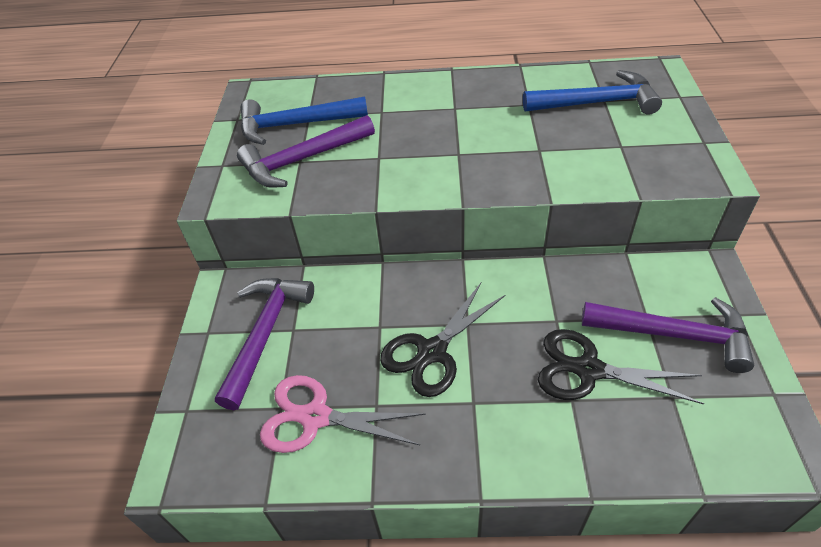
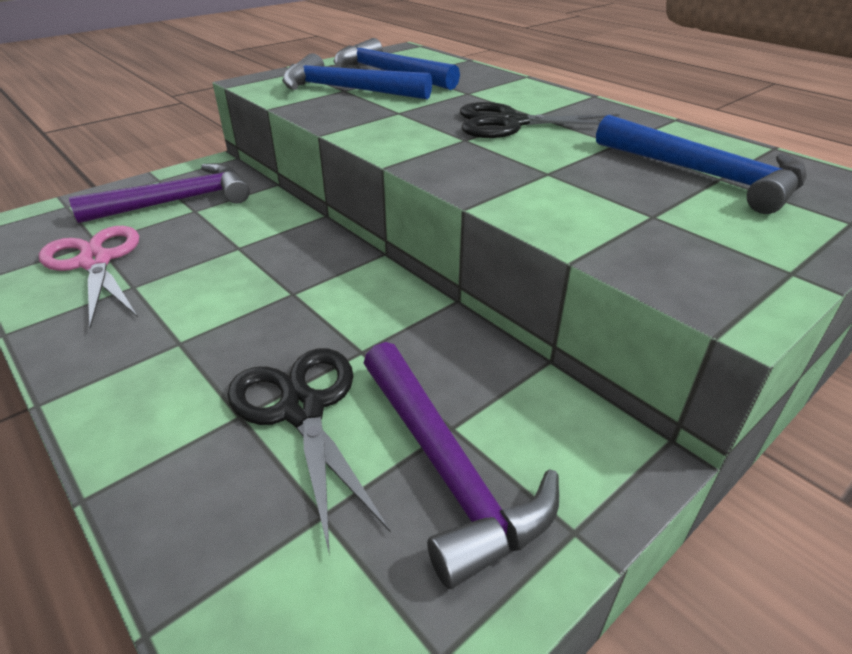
camera: 45 degrees right, 10 degrees down
purple hammer [237,115,375,188] -> blue hammer [282,53,432,99]
black scissors [380,283,505,397] -> black scissors moved to [460,102,619,138]

